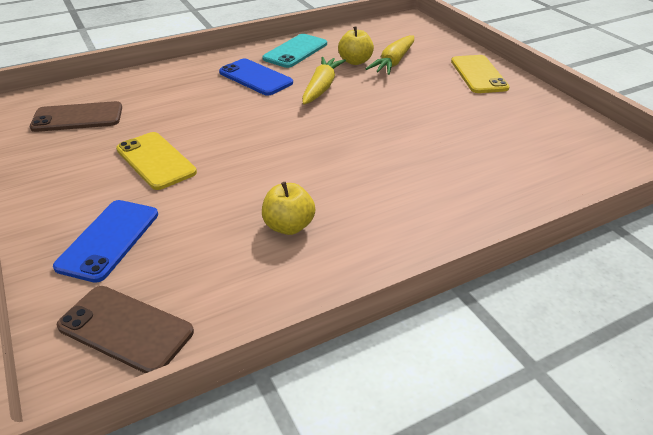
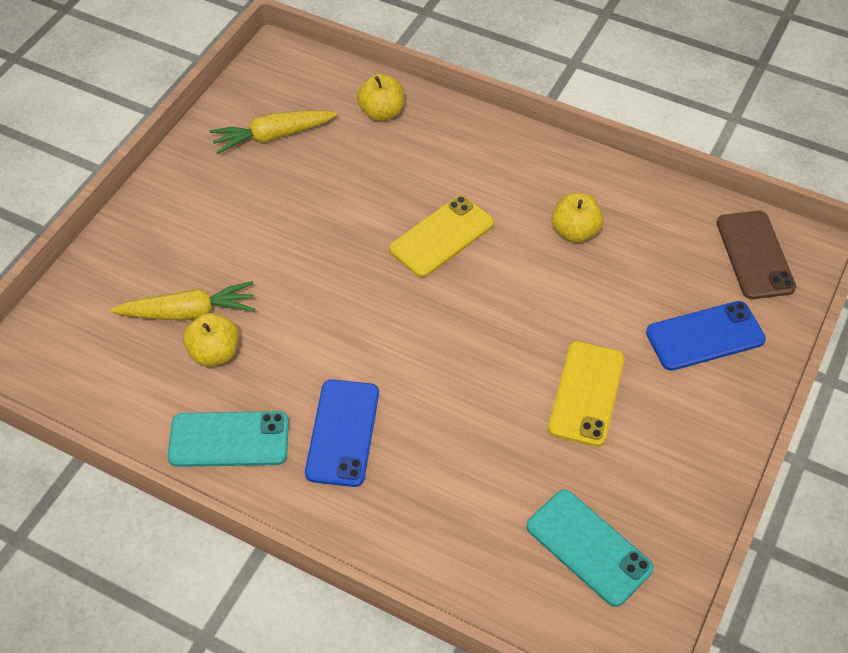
camera: 125 degrees left, 15 degrees up
brown phone [30,101,122,132] -> turquoise phone [526,490,654,607]
yellow carrot [302,57,346,104] -> yellow carrot moved to [209,110,337,154]
yellow phone [451,55,510,93] -> yellow phone moved to [389,195,494,277]
none -> yellow apple [357,74,404,121]

